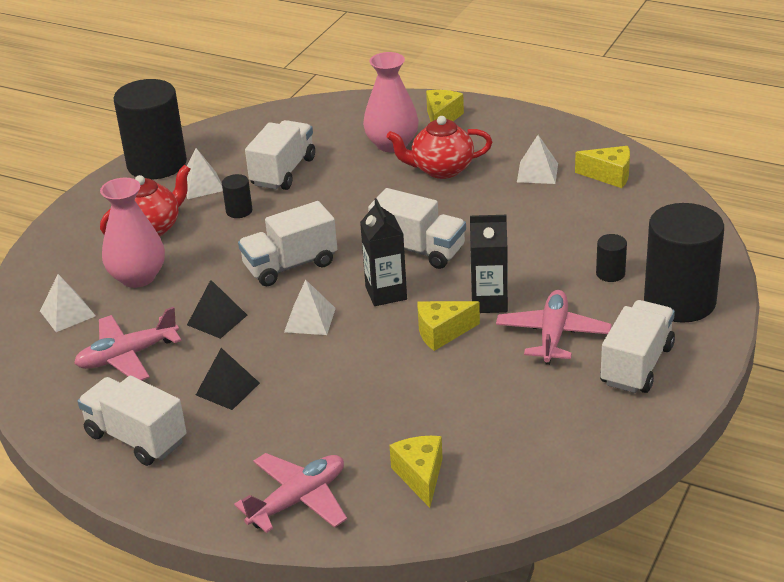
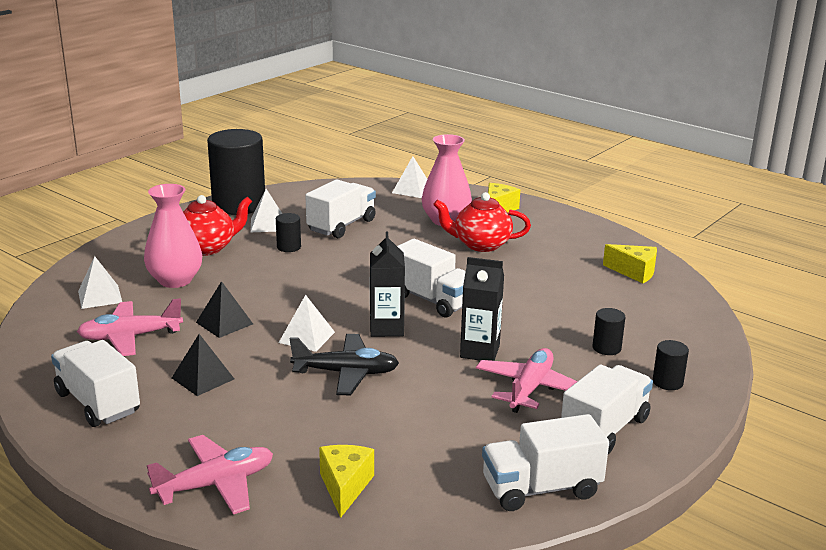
camera: 10 degrees right, 10 degrees down
white truck [238,201,337,286] -> white truck moved to [482,414,609,511]
yellow cheese [417,301,480,351] -> none
white pyramid [517,135,558,184] -> white pyramid moved to [392,156,427,198]
black cylinder [644,203,724,323] -> black cylinder [653,340,689,390], size x0.42
none -> black plane [290,334,399,396]

